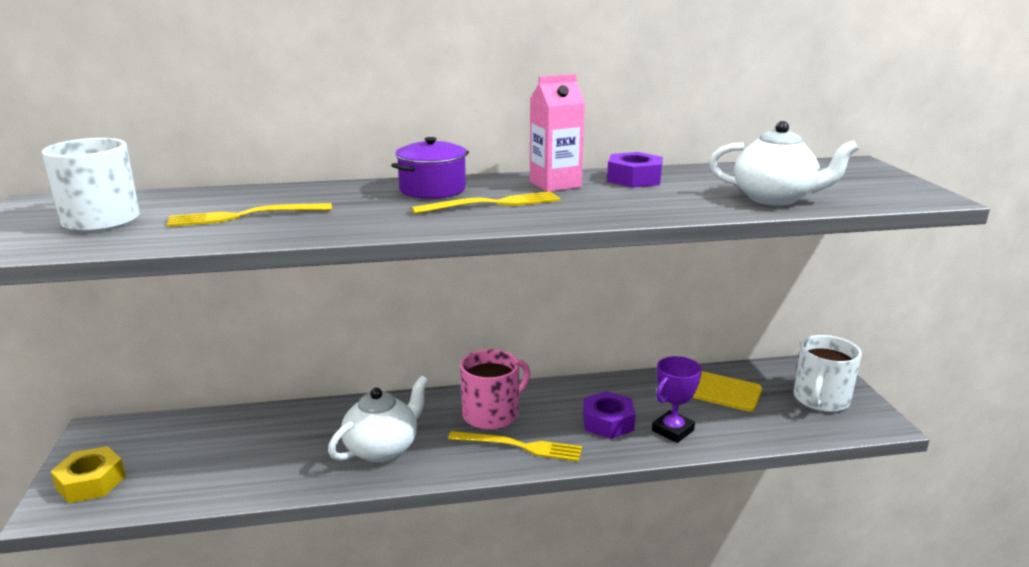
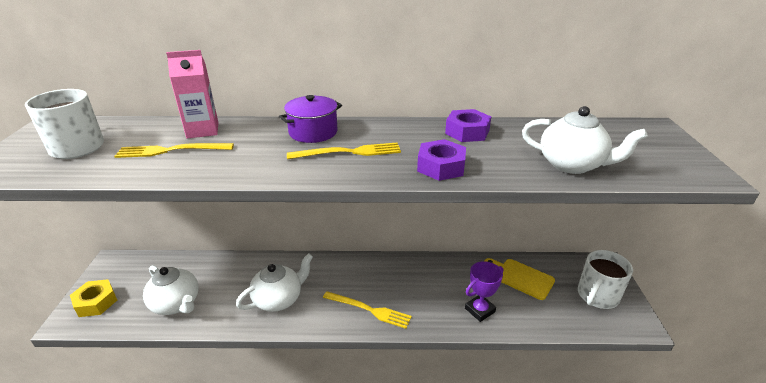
camera: 10 degrees right, 10 degrees up
pink mug [460,349,530,430] -> none
pink carton [530,74,585,192] -> pink carton moved to [166,50,218,138]
purple nut [583,391,636,439] -> purple nut moved to [417,139,466,181]
none -> white teapot [143,266,199,315]

